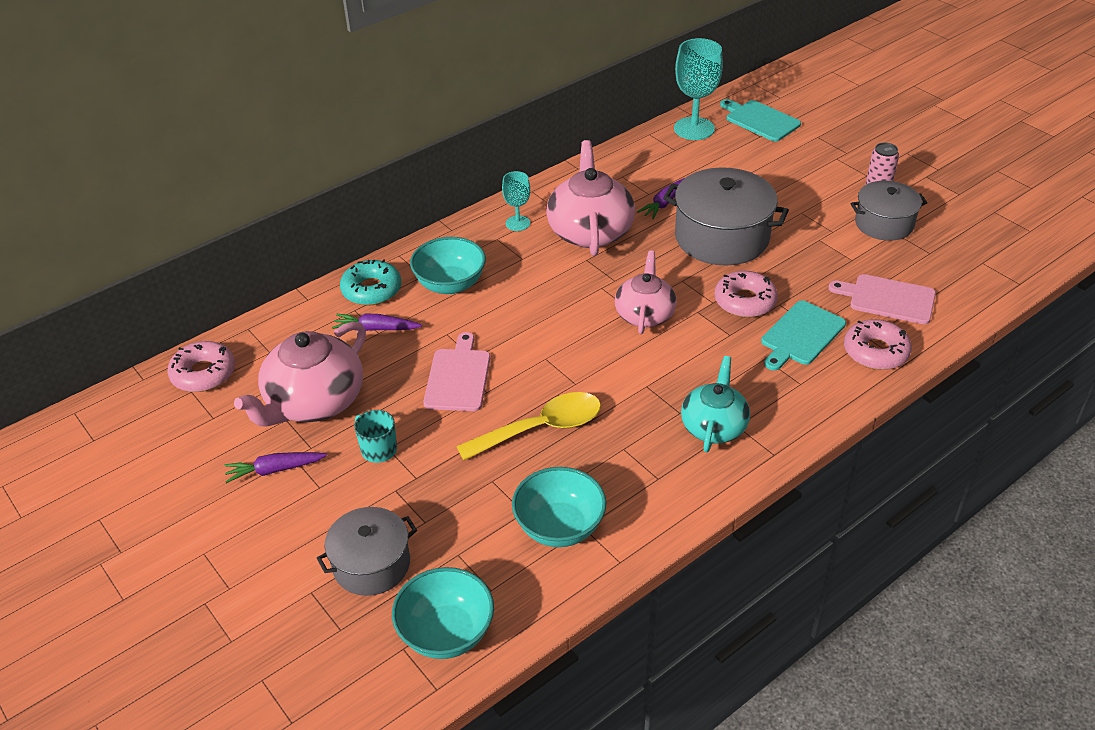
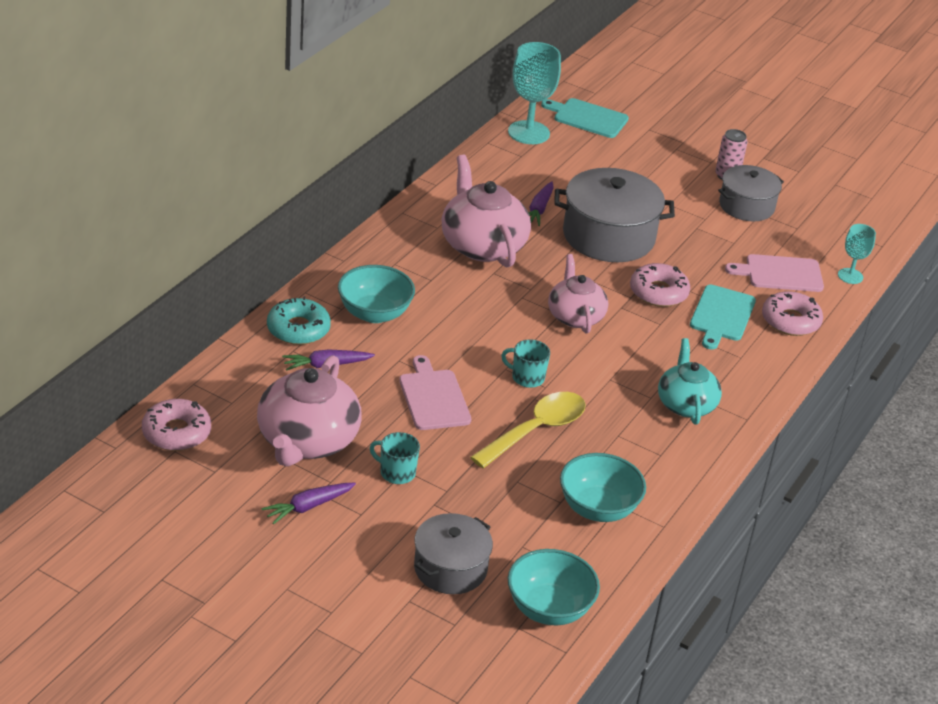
camera: 25 degrees left, 5 degrees down
turquoise goblet [502,171,530,231] -> turquoise goblet moved to [838,224,876,284]
none -> turquoise mug [501,339,550,388]

